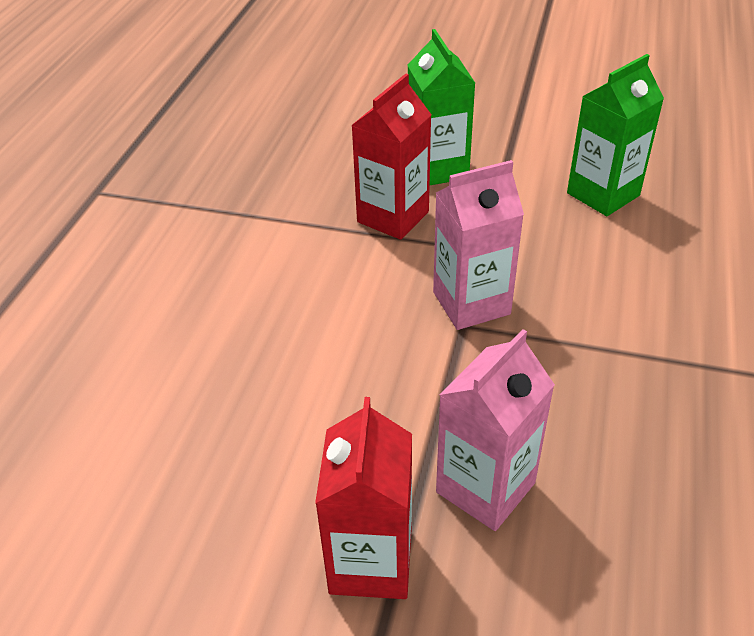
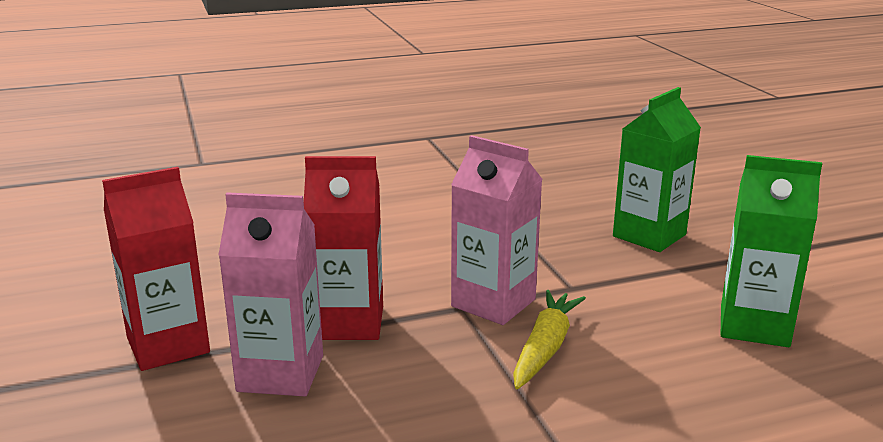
camera: 55 degrees right, 20 degrees down
red carton [351,74,432,240] -> red carton moved to [304,156,383,340]
none -> yellow carrot [513,290,586,389]

